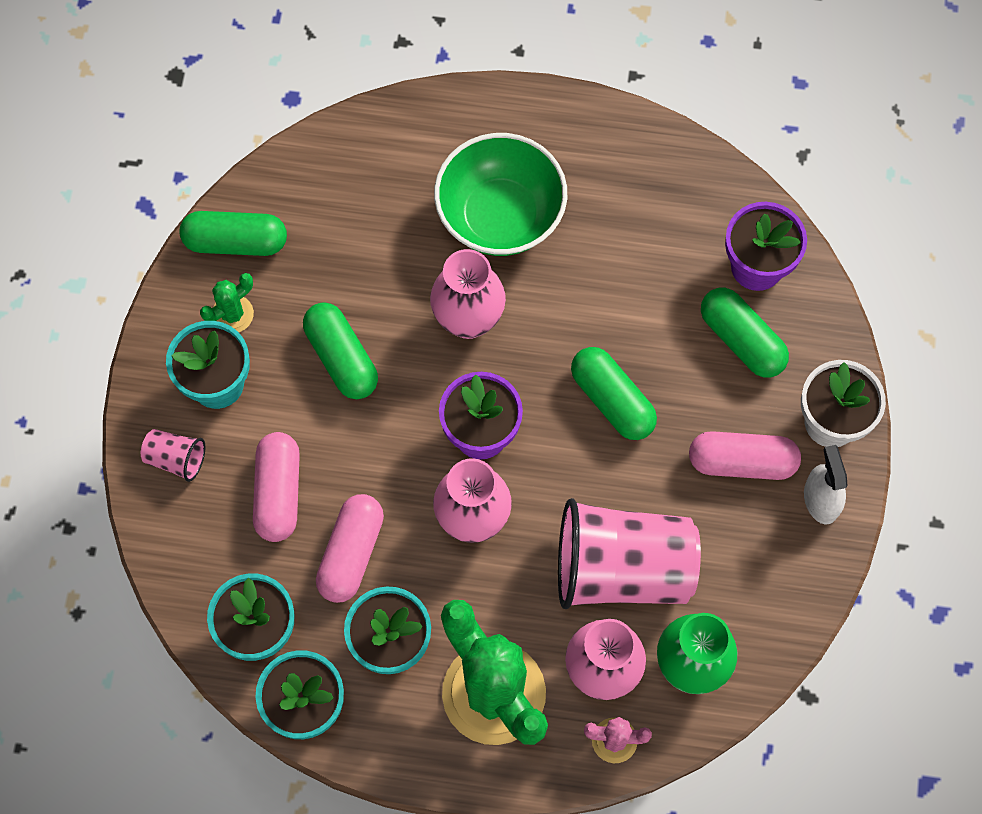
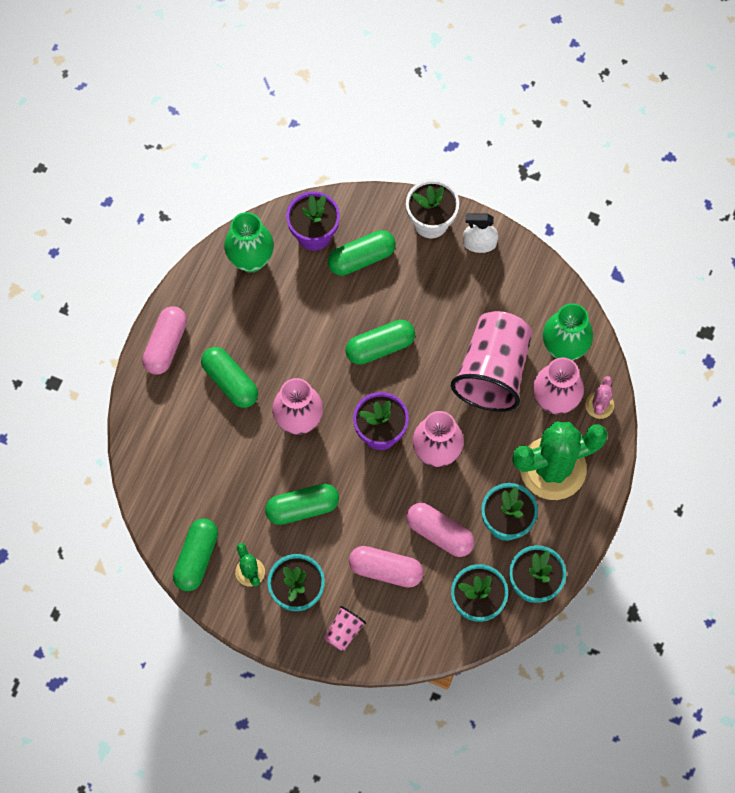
camera: 75 degrees left, 0 degrees up
green bowl [434,133,567,256] -> green capsule [201,347,258,408]
pink capsule [689,431,801,480] -> pink capsule moved to [142,306,187,374]
none -> green vase [224,212,274,273]

